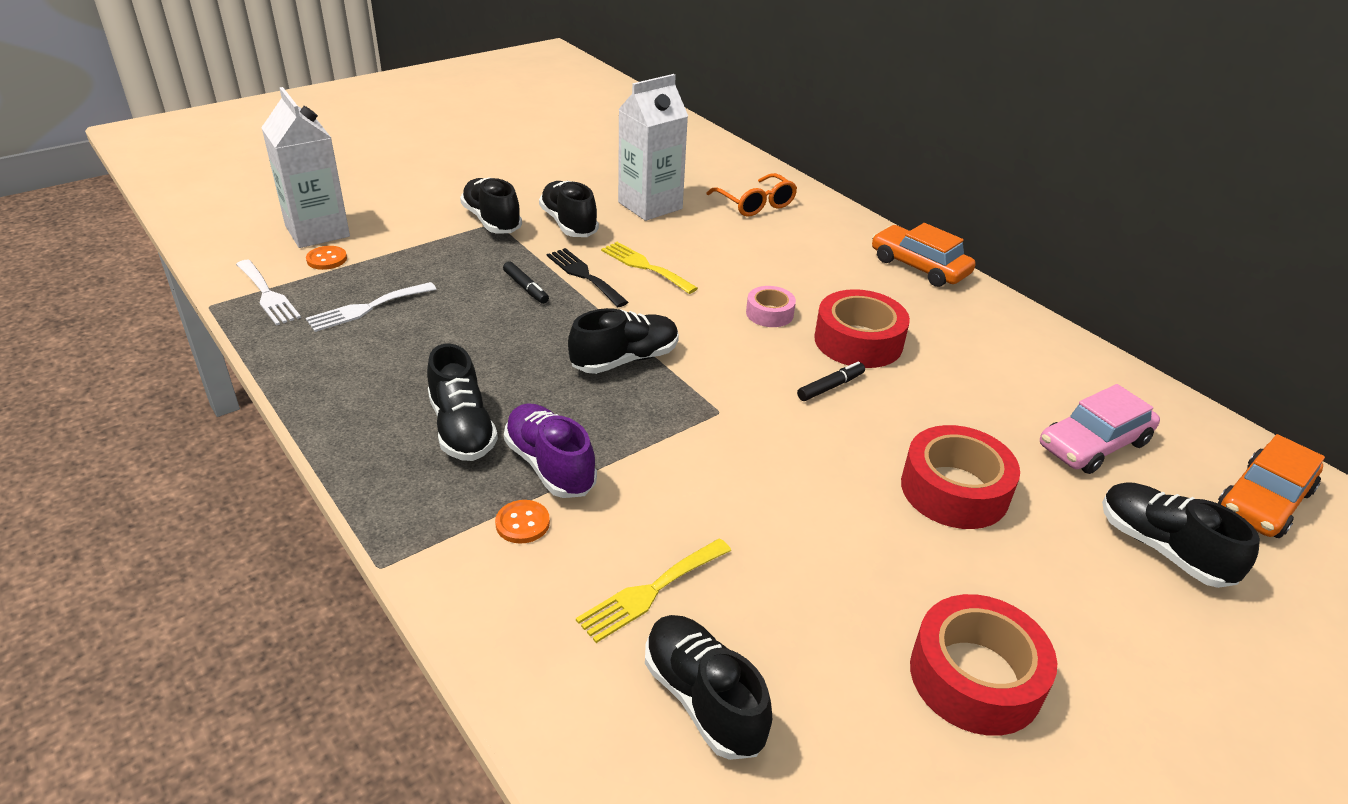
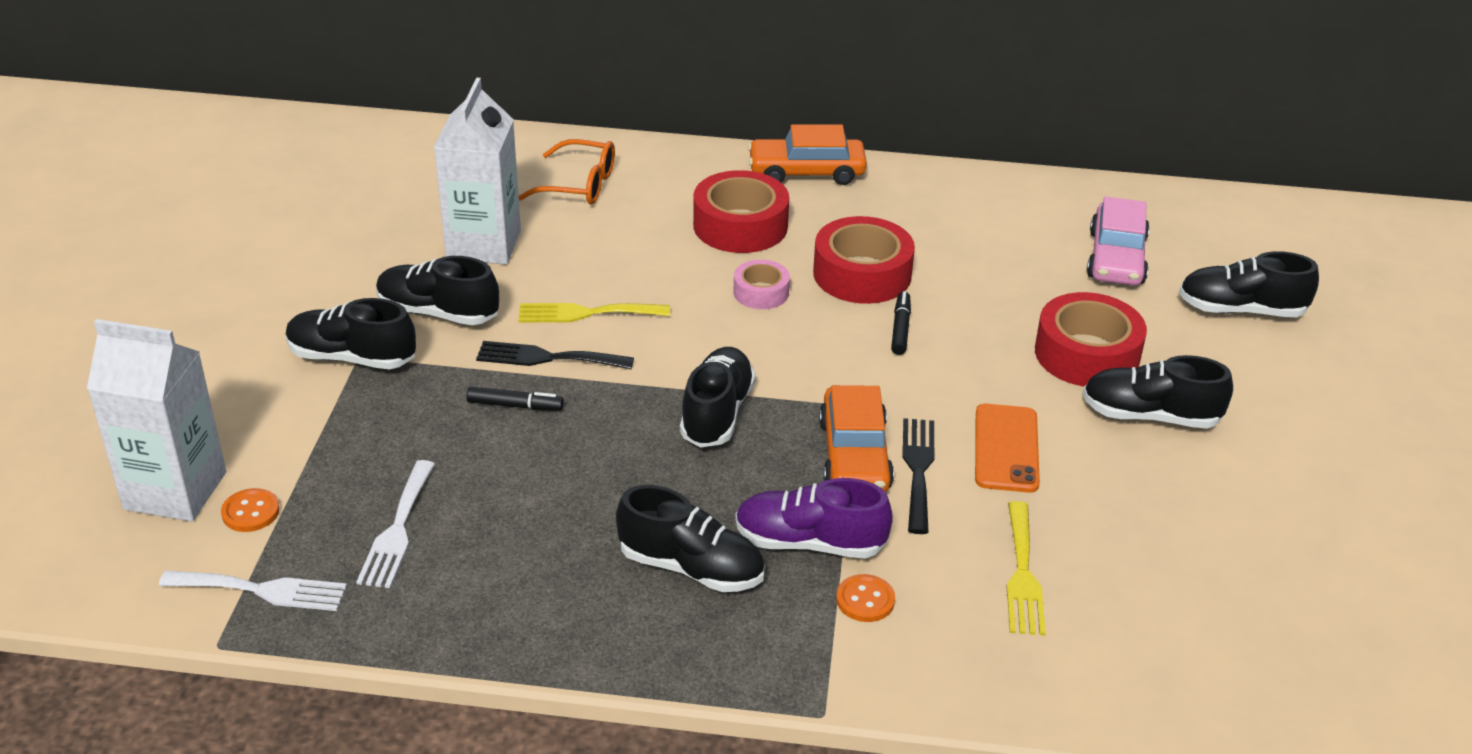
camera: 45 degrees left, 0 degrees up
black shoe [645,615,772,760] -> black shoe moved to [1083,355,1233,429]
red tape [910,594,1057,736] -> red tape moved to [693,170,789,253]
orange car [1218,434,1325,538] -> orange car moved to [819,385,894,492]
none -> black fork [902,418,935,534]
none -> orange phone [975,404,1040,493]

